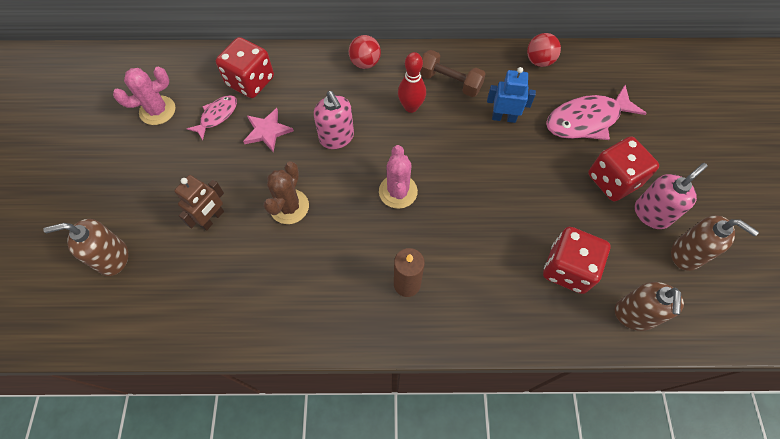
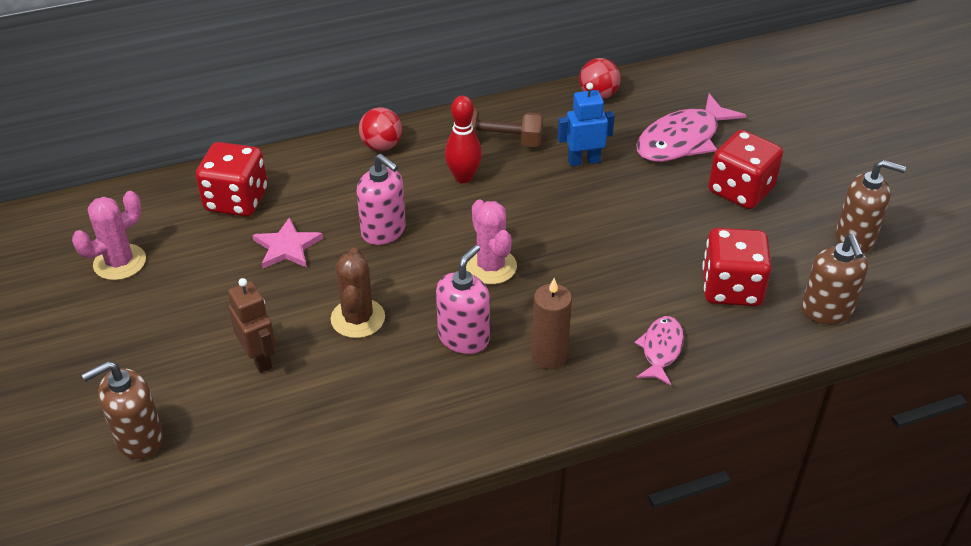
camera: 20 degrees left, 20 degrees down
brown robot [174,175,224,231] -> brown robot turned 45 degrees counterclockwise [228,278,276,373]
pink fish [187,95,237,140] -> pink fish moved to [635,316,684,386]
pink soap dispenser [635,163,707,229] -> pink soap dispenser moved to [436,245,490,354]

